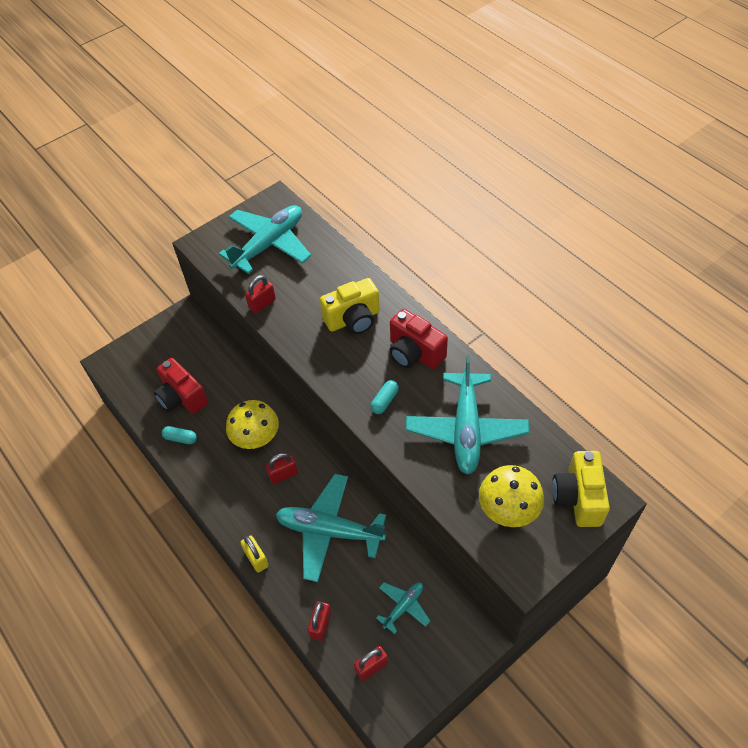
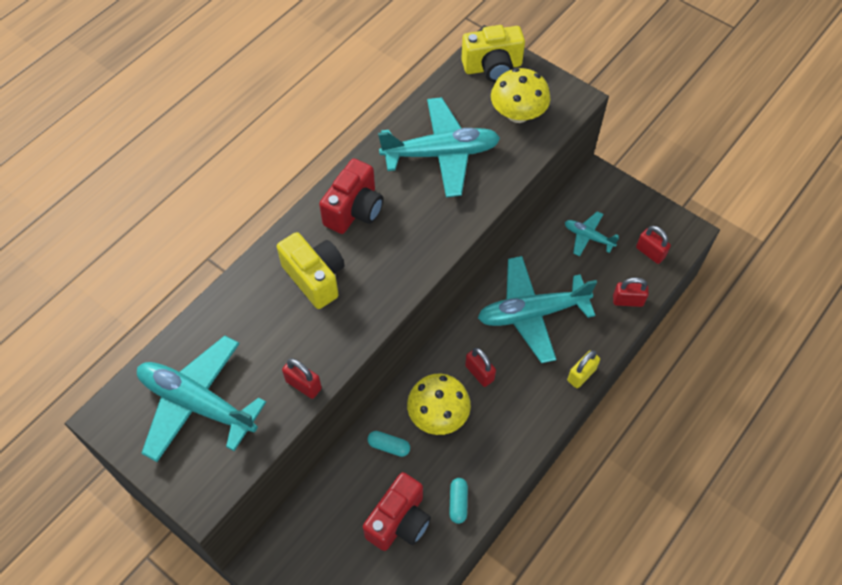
camera: 105 degrees left, 5 degrees up
turquoise plane [276,474,386,582] -> turquoise plane turned 75 degrees clockwise [478,256,597,363]
turquoise capsule [370,380,399,414] -> turquoise capsule moved to [367,431,410,457]

